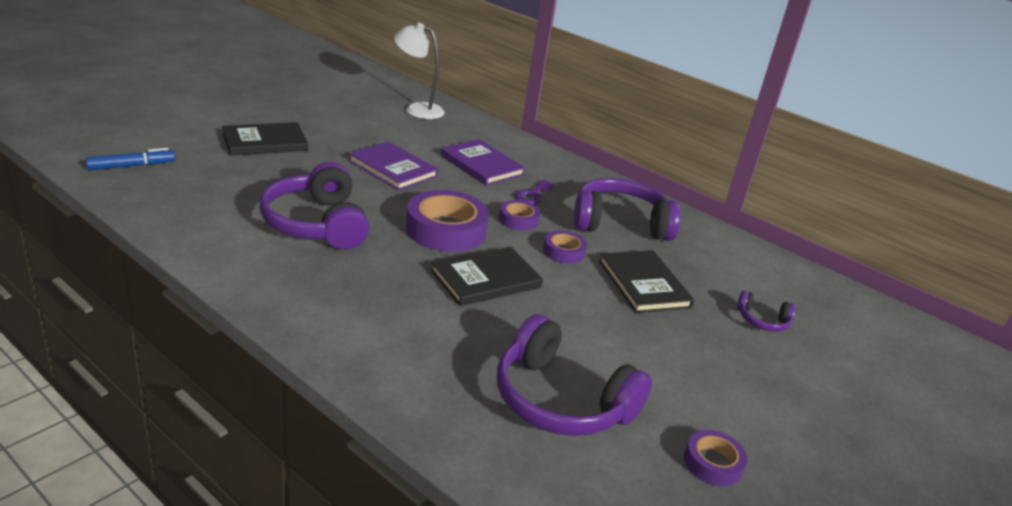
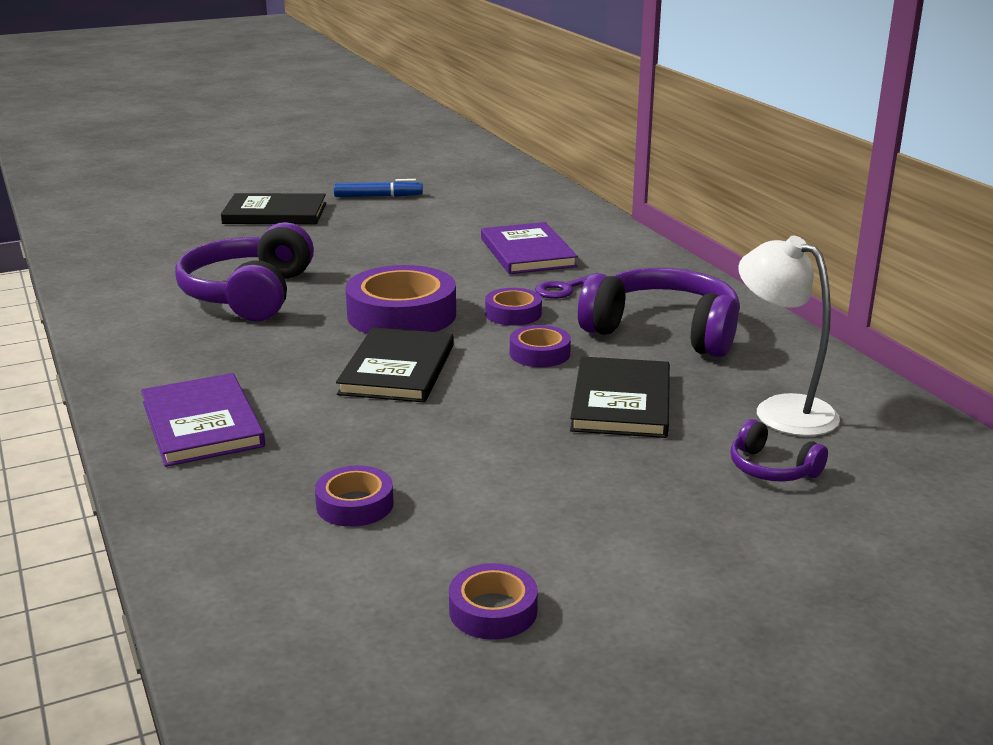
camera: 30 degrees right, 5 degrees down
blue marker [85,148,175,170] -> blue marker moved to [334,179,423,197]
purple book [348,141,439,190] -> purple book moved to [141,373,265,467]
white lamp [394,23,445,119] -> white lamp moved to [738,236,840,436]
black book [431,247,543,306] -> black book turned 75 degrees counterclockwise [336,327,454,403]
purple headphones [497,314,652,436] -> purple tape [315,465,394,527]

